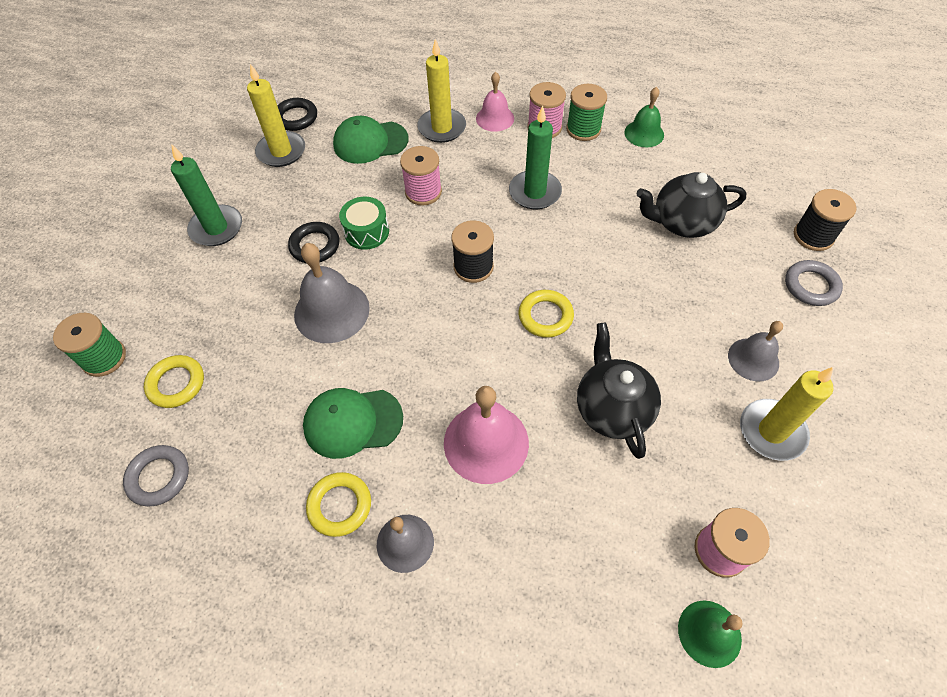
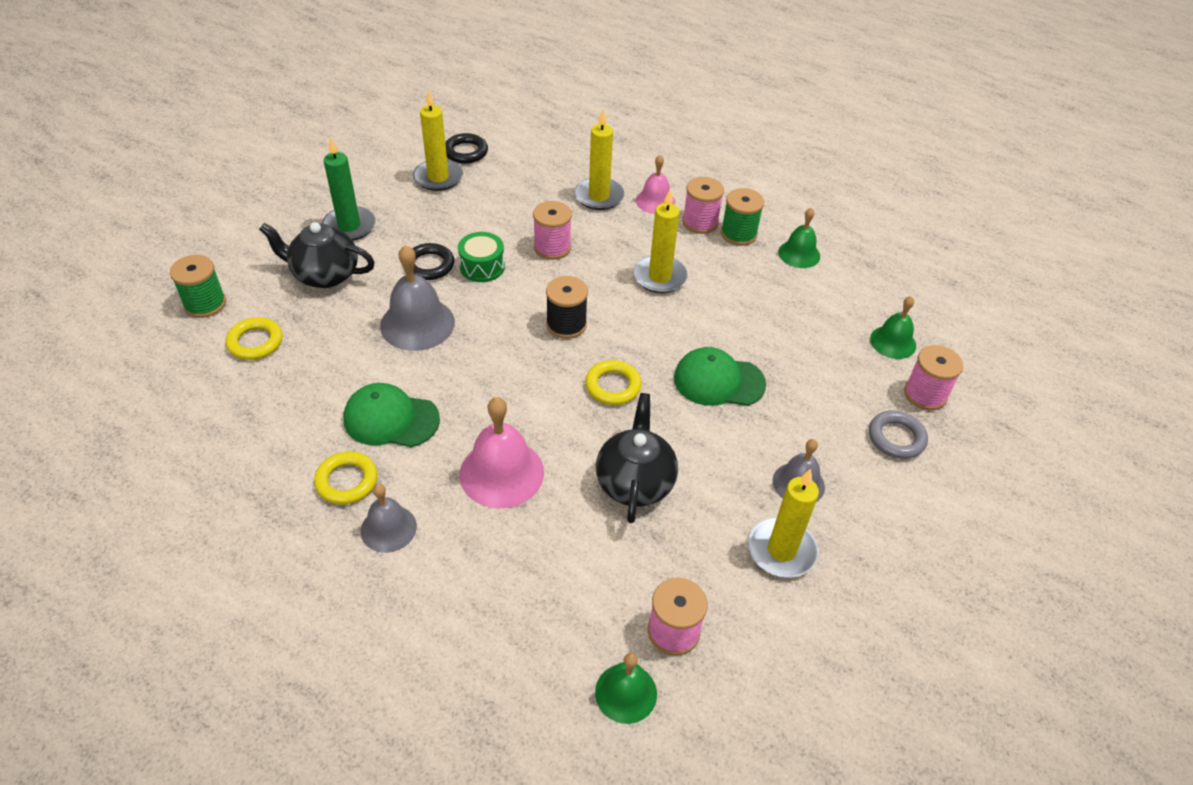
camera: 15 degrees right, 10 degrees down
grey ring [123,445,189,506] -> none
green cap [333,116,408,164] -> green cap moved to [674,347,766,406]
green candle [509,105,562,210] -> yellow candle [633,190,688,293]
black teapot [636,172,746,238] -> black teapot moved to [259,222,375,288]
black spool [794,189,857,251] -> pink spool [904,345,963,410]
none -> green bell [870,296,916,359]

